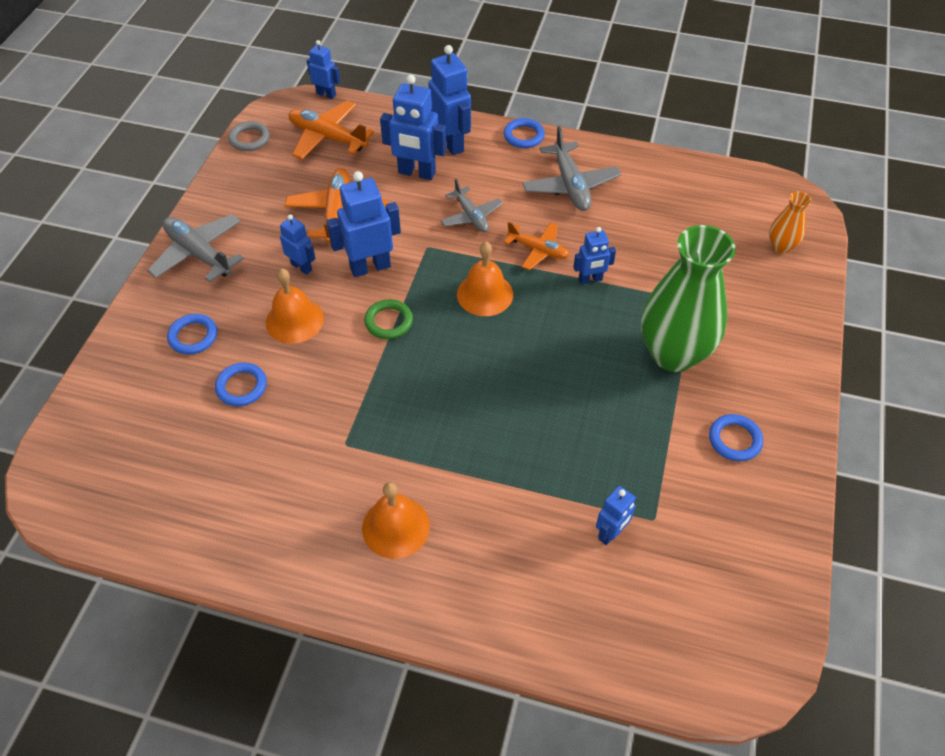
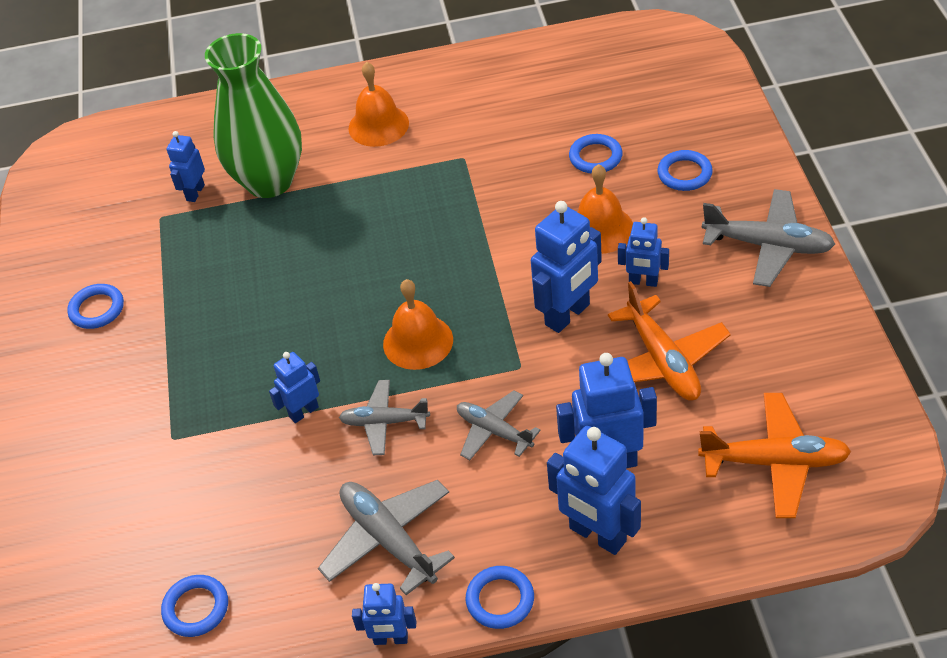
camera: 160 degrees right, 5 degrees down
grey ring [228,121,270,151] -> none
blue robot [307,40,340,99] -> blue robot moved to [352,583,416,645]
green ring [364,299,413,339] -> none
orange plane [504,222,569,270] -> grey plane [339,380,430,455]
green vase [641,225,736,372] -> green vase moved to [205,33,302,198]
orange vase [769,191,811,254] -> none
none -> blue ring [161,575,228,637]

